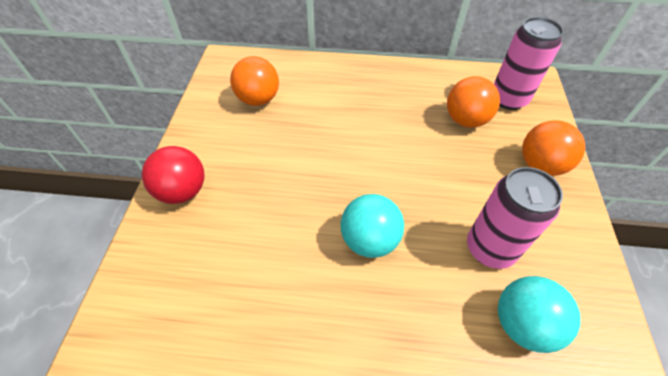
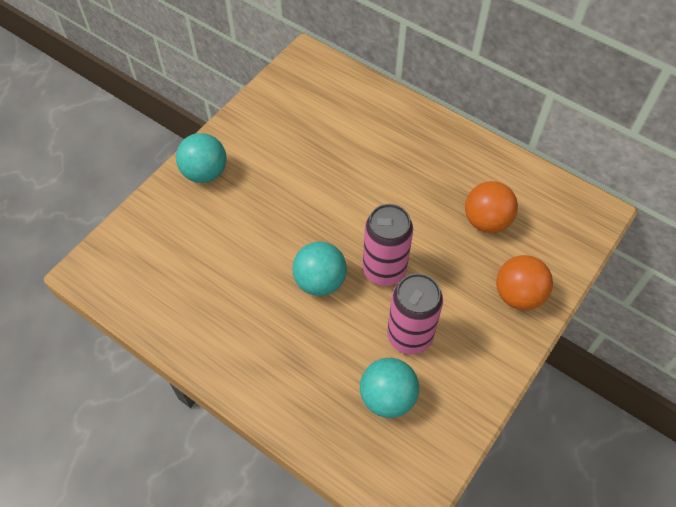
camera: 30 degrees right, 5 degrees up
red ball [142,146,204,204] -> turquoise ball [176,133,227,183]
orange ball [230,56,279,106] -> none
pink can [494,17,564,110] -> pink can moved to [363,204,413,286]

